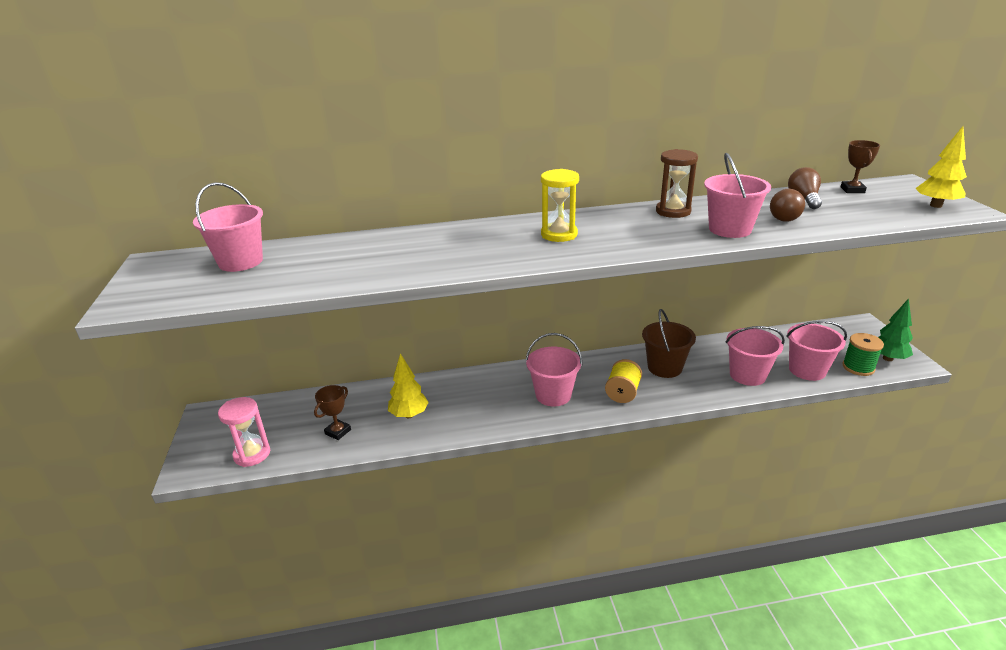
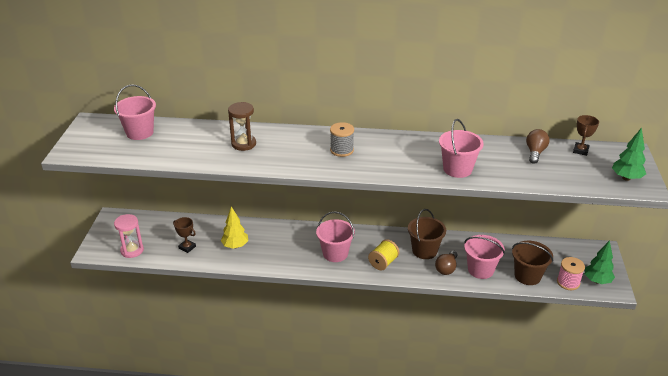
camera: 15 degrees right, 5 degrees up
brown trophy [314,385,351,440] -> brown trophy turned 75 degrees clockwise [173,217,196,253]
yellow hourglass [541,169,579,242] -> grey spool [330,122,354,157]
brown hourglass [656,149,698,218] -> brown hourglass moved to [228,102,256,151]
brown light bulb [770,189,805,222] -> brown light bulb moved to [435,251,457,275]
pink bucket [786,321,847,381] -> brown bucket [512,241,553,285]
green spool [842,333,884,376] -> pink spool [557,257,585,290]
yellow tree [915,126,967,208] -> green tree [612,128,646,181]

